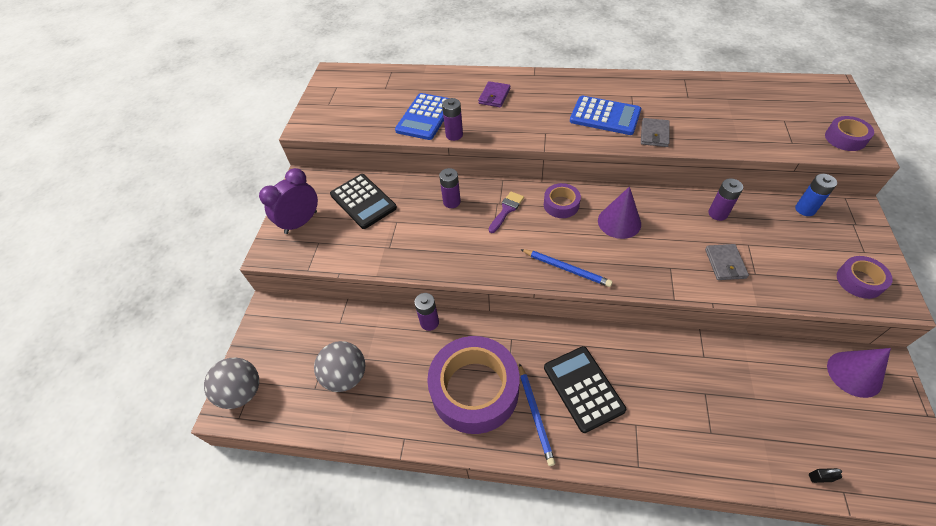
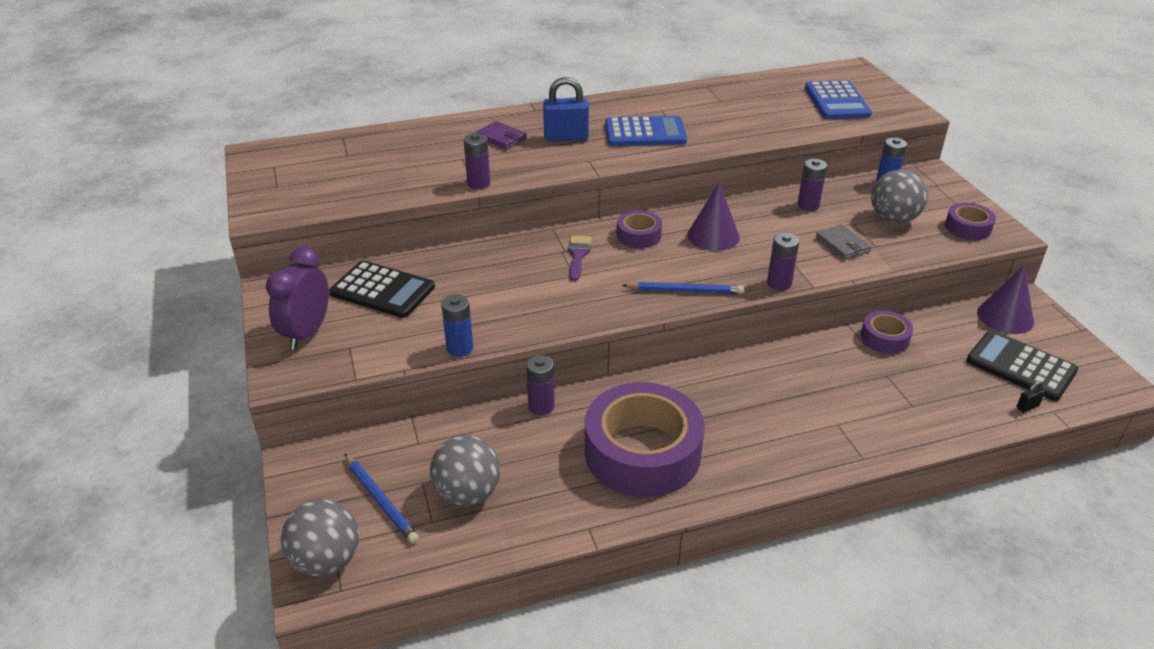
camera: 30 degrees left, 15 degrees down
blue calculator [395,93,449,140] -> blue calculator moved to [805,80,872,119]
purple battery [439,168,461,208] -> purple battery moved to [767,233,799,290]
purple wallet [478,81,510,107] -> purple wallet turned 45 degrees counterclockwise [476,121,527,150]
blue pencil [519,363,556,466] -> blue pencil moved to [344,454,419,544]
black calculator [544,346,626,433] -> black calculator moved to [966,330,1078,401]
grey wallet [641,118,670,147] -> none
purple tape [825,116,874,151] -> purple tape moved to [861,310,913,354]
none -> blue battery [441,295,473,356]
none -> blue padlock [543,77,589,141]
none -> grey ball [871,169,928,224]

